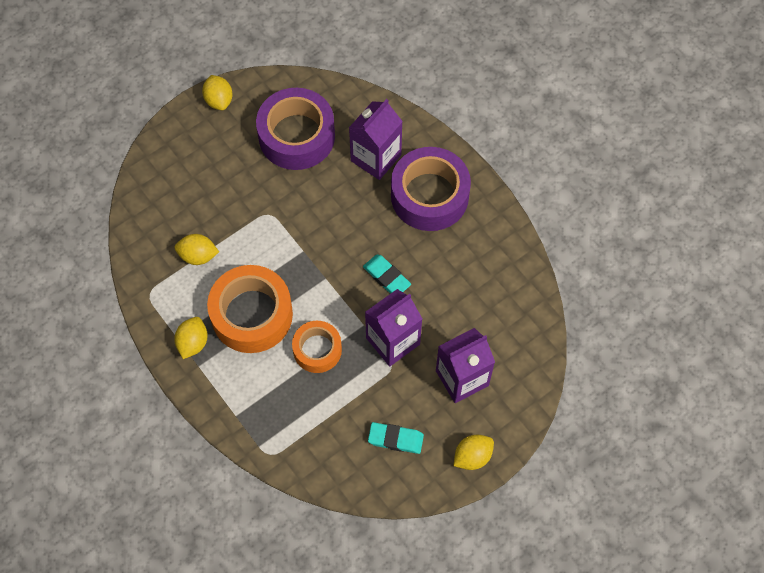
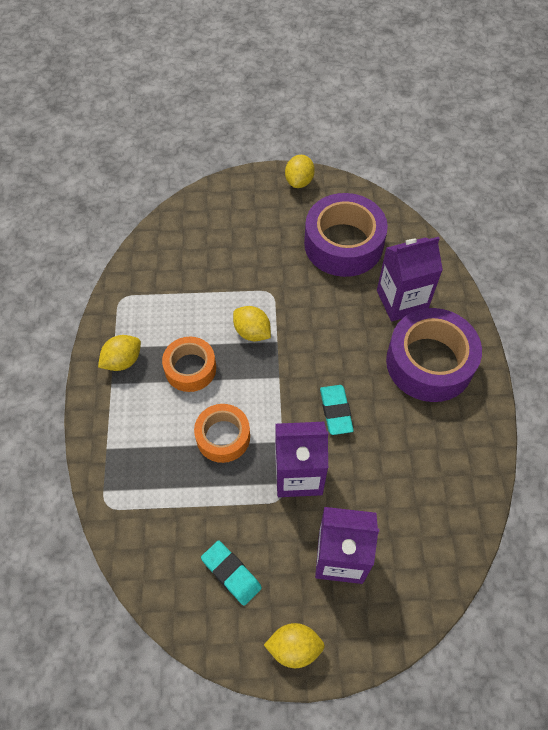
camera: 35 degrees right, 5 degrees down
yellow lemon [175,234,219,265] -> yellow lemon moved to [233,306,271,341]
orange tape [207,265,293,353] -> orange tape [162,337,216,392], size x0.59

